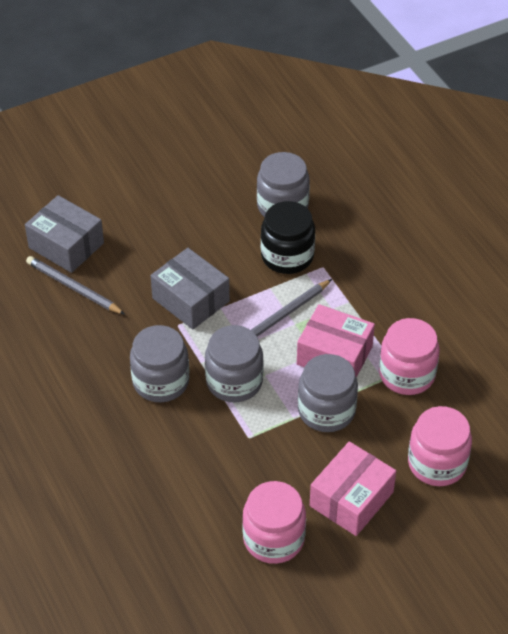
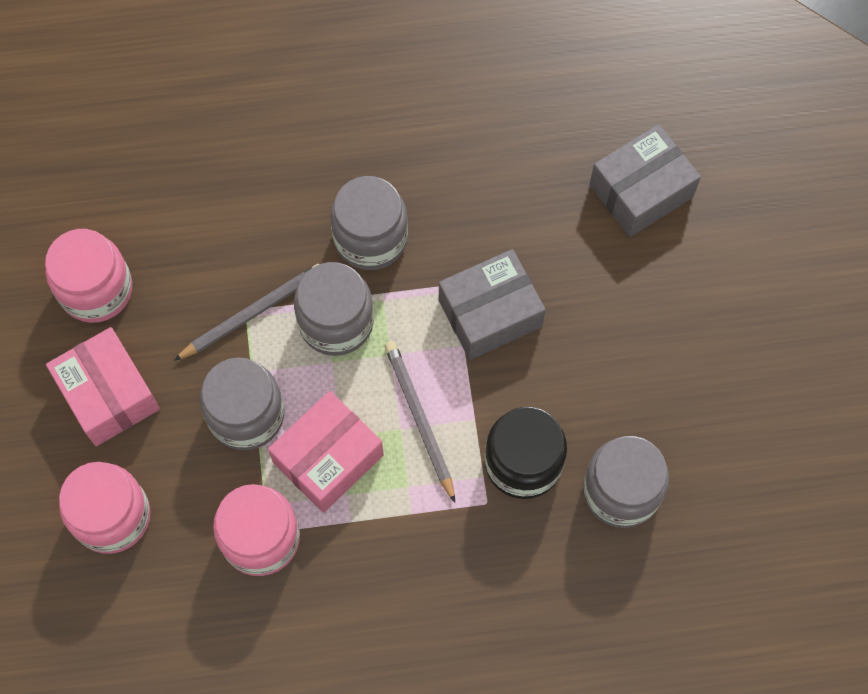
camera: 110 degrees right, 20 degrees up
grey pencil [26,256,125,314] -> grey pencil moved to [174,264,319,361]

